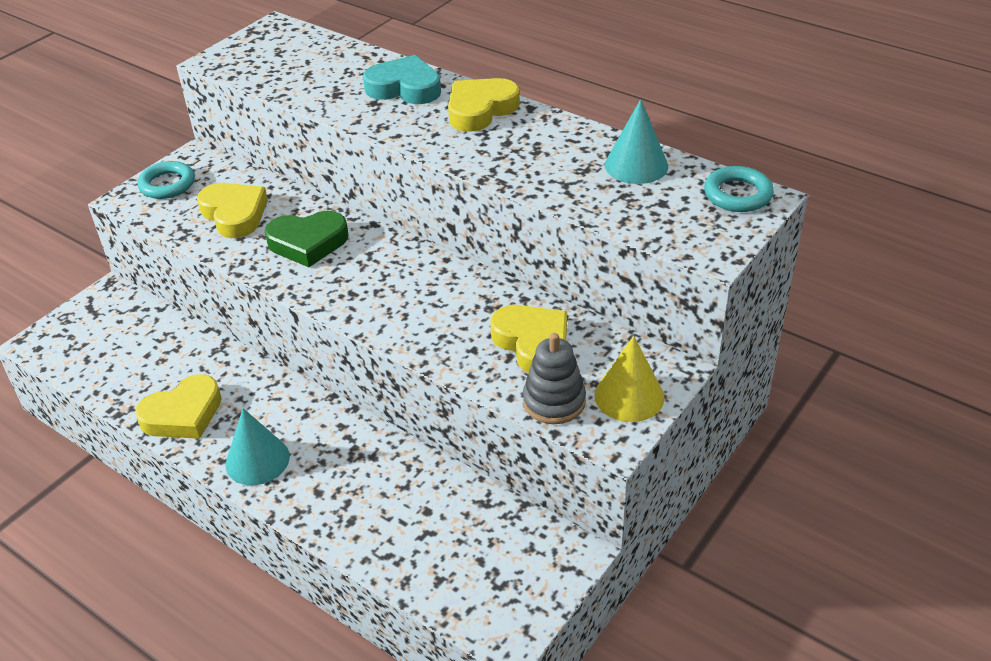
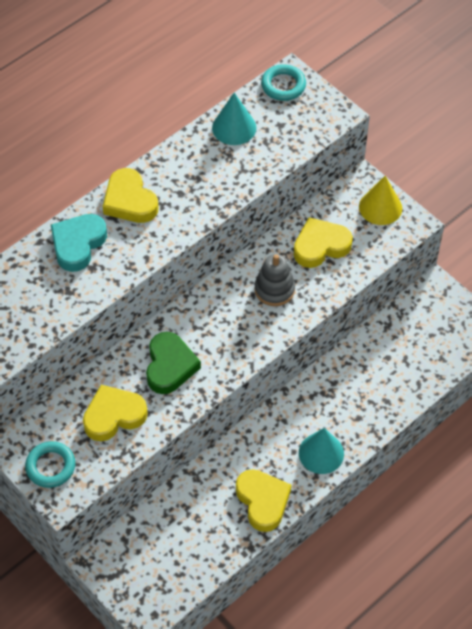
camera: 80 degrees left, 15 degrees up
grey stacking toy [523,333,586,424] -> grey stacking toy moved to [255,254,295,306]

